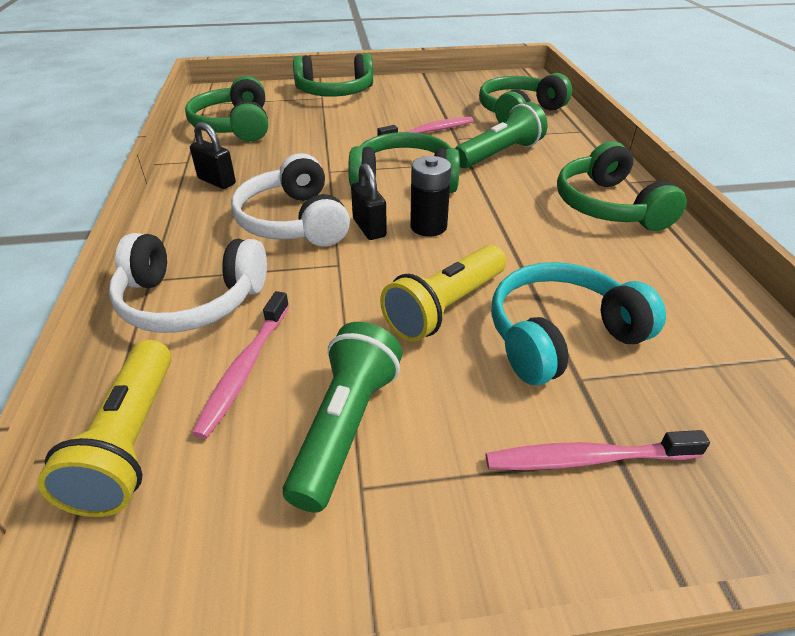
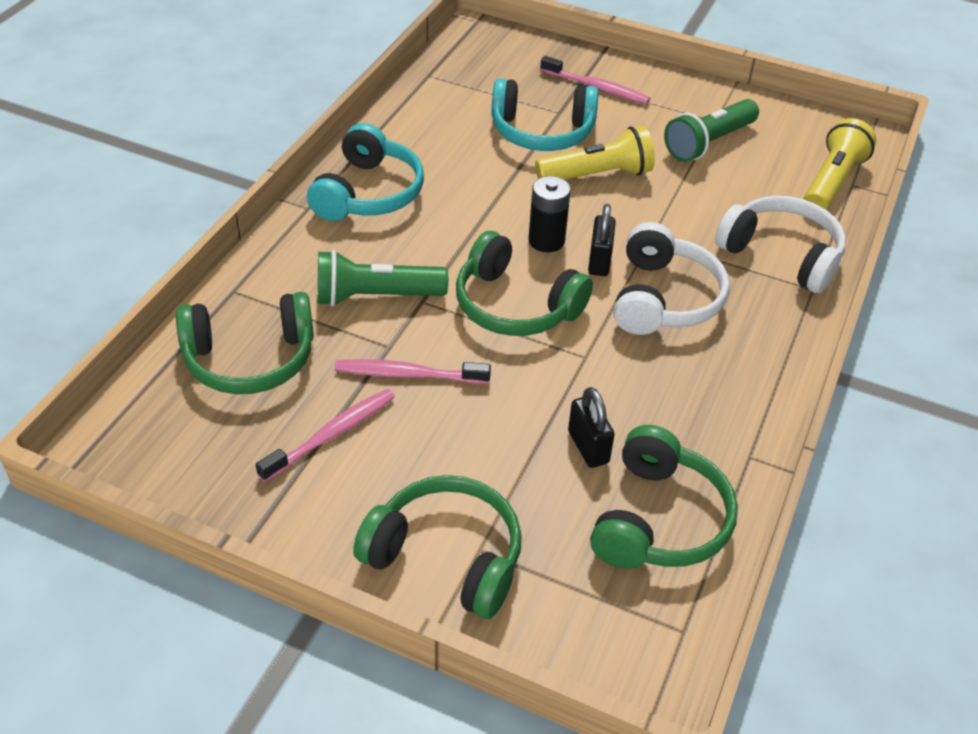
camera: 150 degrees left, 5 degrees up
black padlock [190,122,236,189] -> black padlock moved to [568,387,615,468]
pink toothbrush [191,291,289,439] -> pink toothbrush moved to [256,389,395,482]
green headphones [557,141,687,231] -> turquoise headphones [307,123,424,221]

